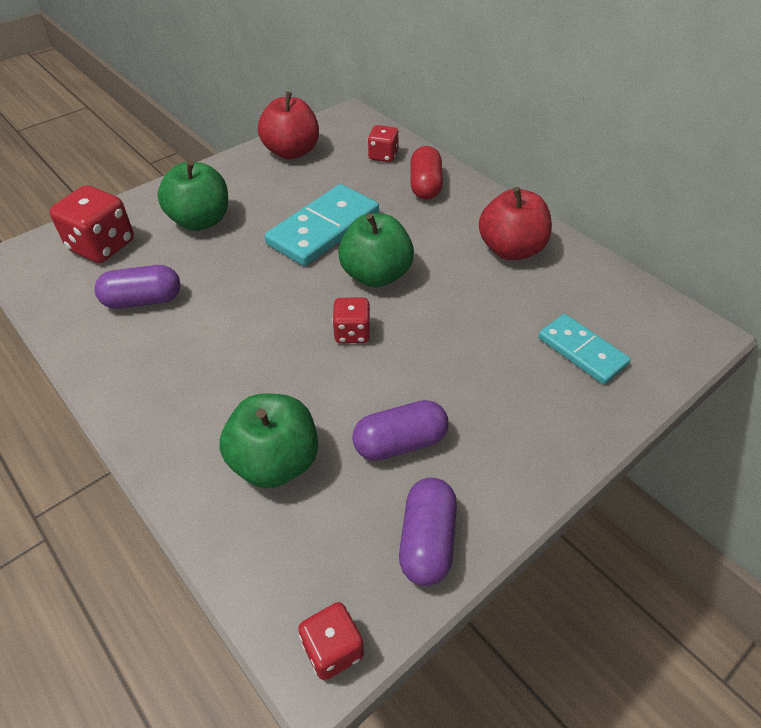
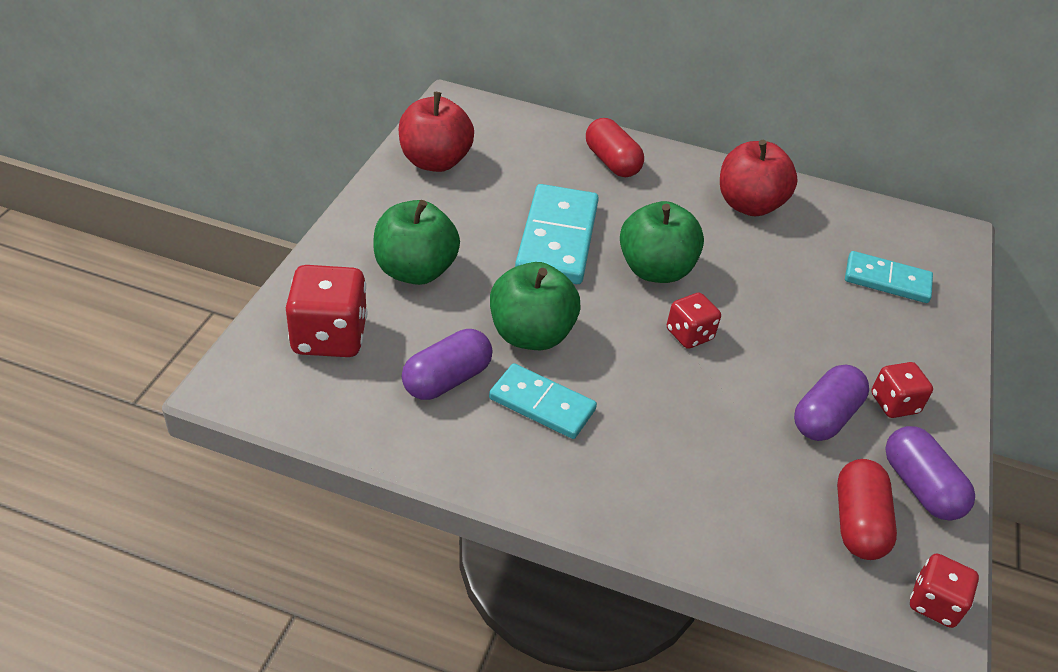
camera: 35 degrees left, 5 degrees down
green apple [219,394,318,489] -> green apple moved to [490,262,581,350]
red dice [368,125,399,162] -> red dice moved to [871,362,933,418]
none -> turquoise domino [489,363,597,439]
none -> red capsule [837,459,897,560]

